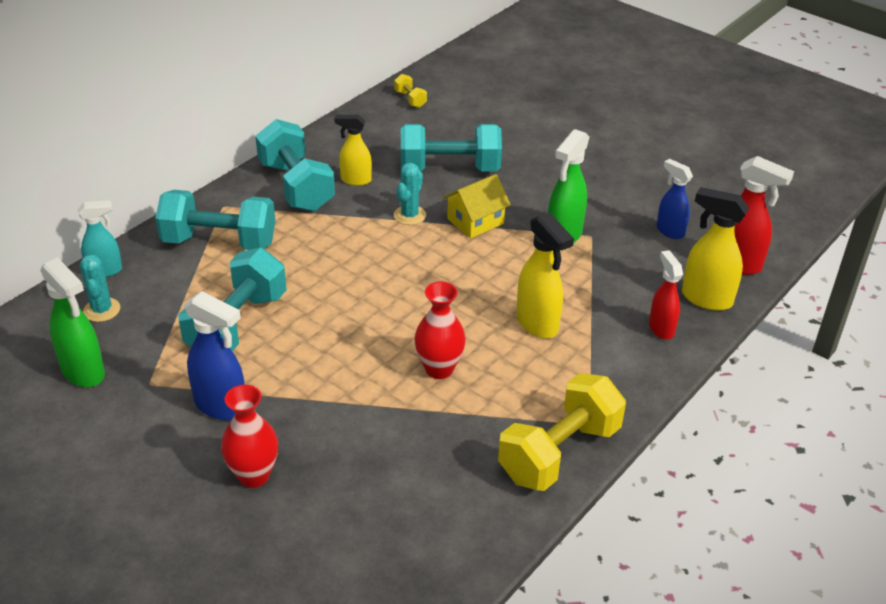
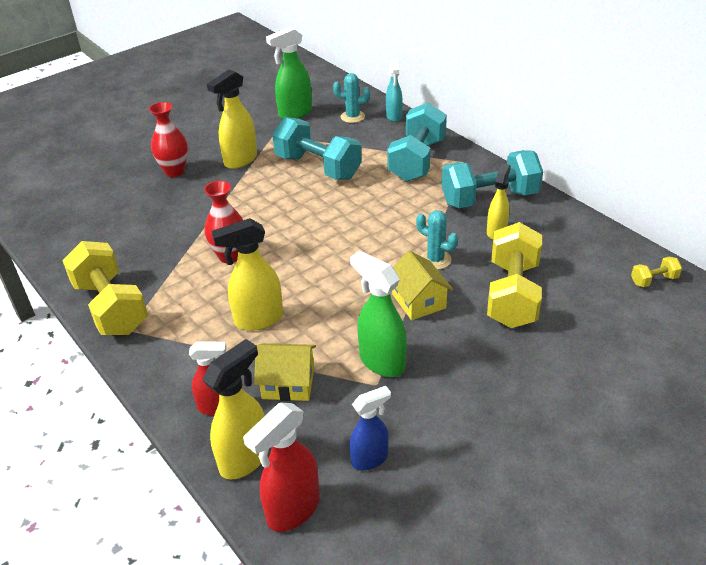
camera: 105 degrees right, 0 degrees up
blue spray bottle [184,291,245,420] -> yellow spray bottle [207,69,257,169]
turquoise dumbbell [401,124,502,171] -> yellow dumbbell [487,222,542,328]
none -> yellow house [254,343,316,401]

